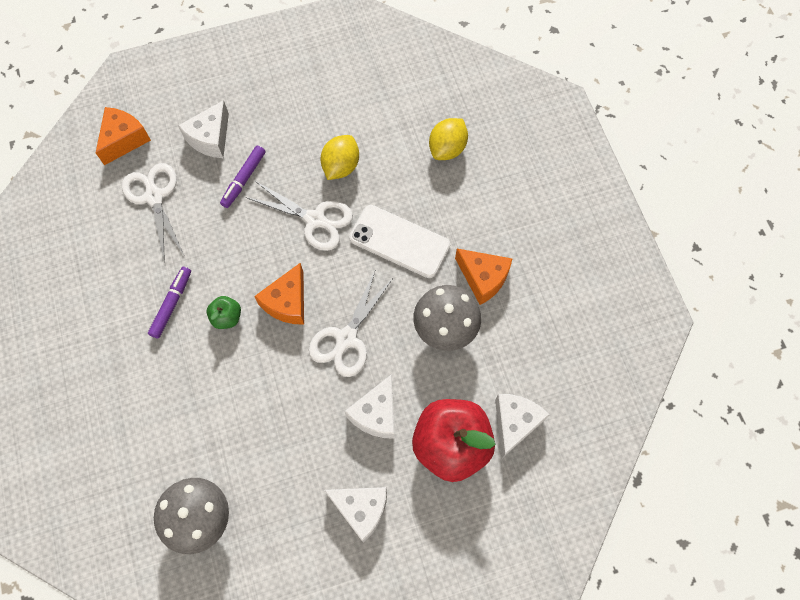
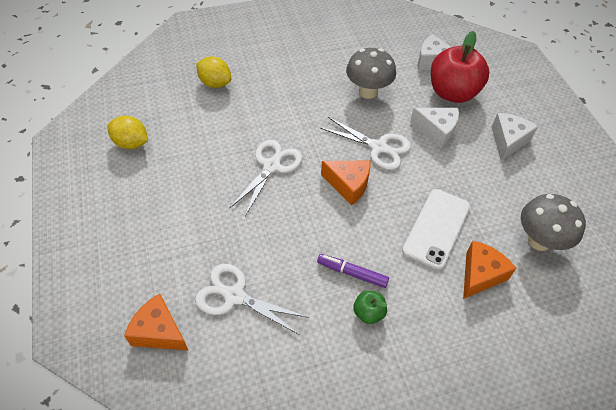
camera: 90 degrees left, 15 degrees down
white scissors [122,163,184,263] -> white scissors turned 45 degrees clockwise [195,264,309,335]
white cheese [178,100,229,158] -> none
green apple [207,296,241,329] -> green apple moved to [353,291,387,324]
purple marker [220,146,265,208] -> none
yellow lemon [321,135,359,180] -> yellow lemon moved to [108,116,148,149]
white phone [349,205,450,278] -> white phone moved to [402,189,470,270]
orange cheese [455,249,512,305] -> orange cheese moved to [463,241,517,299]

